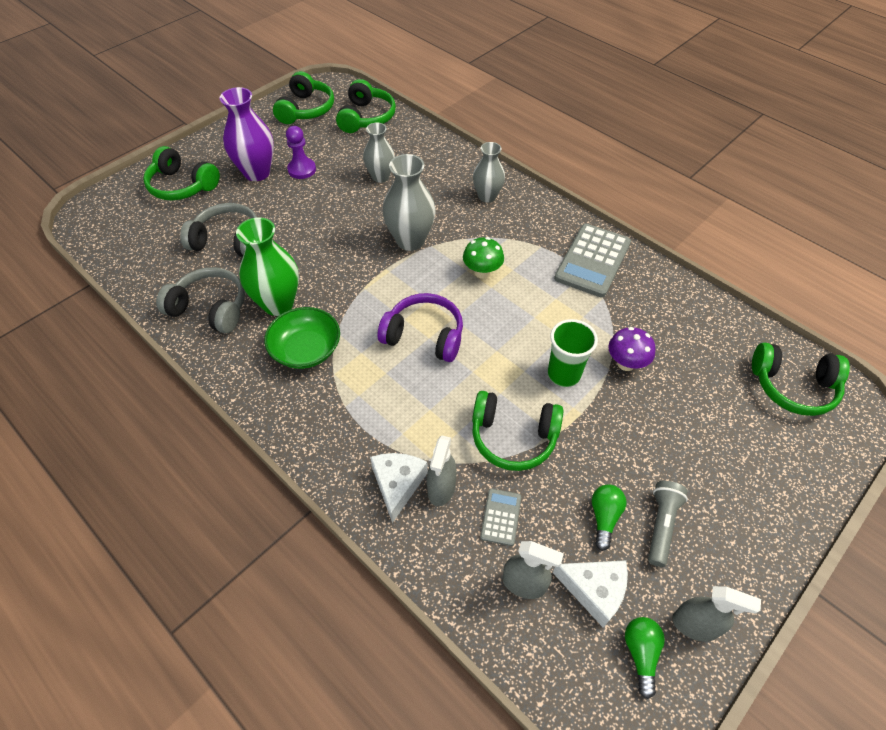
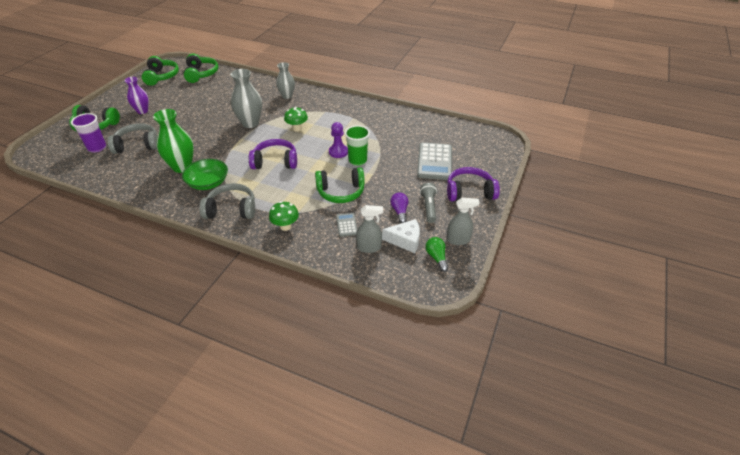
camera: 20 degrees left, 10 degrees down
grey headphones [156,267,245,333] -> grey headphones moved to [200,183,255,219]
purple vase [220,87,274,181] -> purple vase [124,77,149,114], size x0.66
purple pawn [286,126,316,179] -> purple pawn moved to [329,122,348,158]
grey vase [363,123,395,183] -> none
white cheese [370,453,428,523] -> green mushroom [269,201,299,231]
grey spray bottle [427,436,457,506] -> none
grey calculator [554,224,631,297] -> grey calculator moved to [417,143,452,180]
green light bulb [592,484,627,551] -> purple light bulb [390,192,408,223]
purple mushroom [608,327,655,371] -> none
green headphones [752,343,850,416] -> none
none -> purple cup [71,113,106,153]
none -> purple headphones [447,167,500,201]

